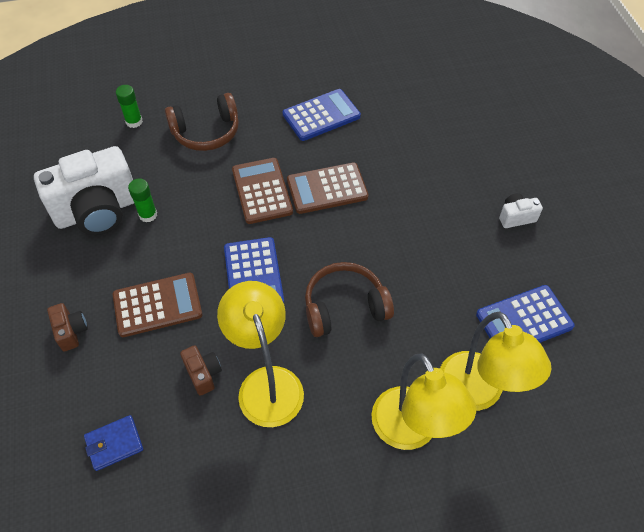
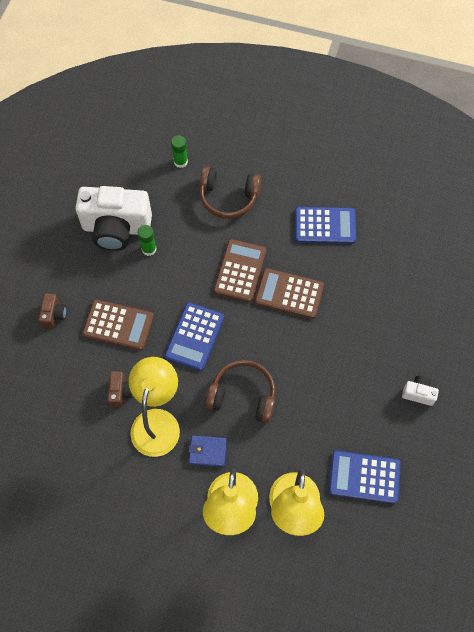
camera: 30 degrees right, 10 degrees up
blue wallet [84,415,143,471] -> blue wallet moved to [188,435,227,467]

